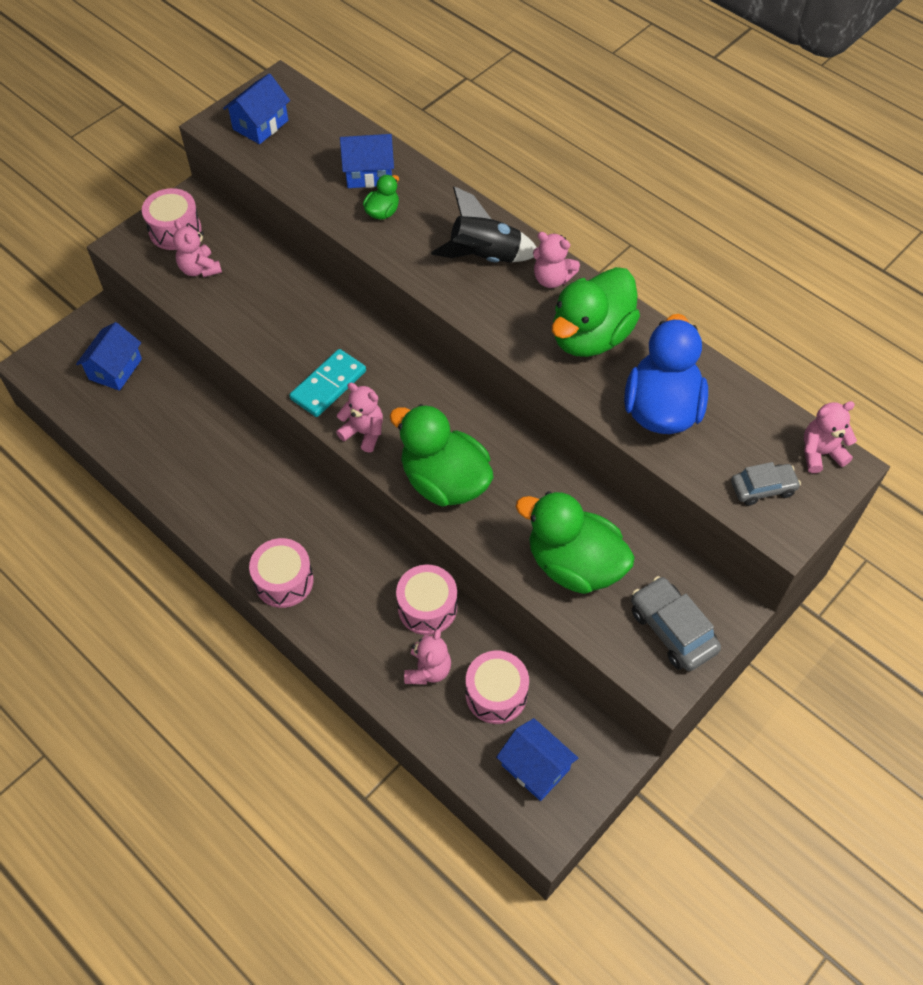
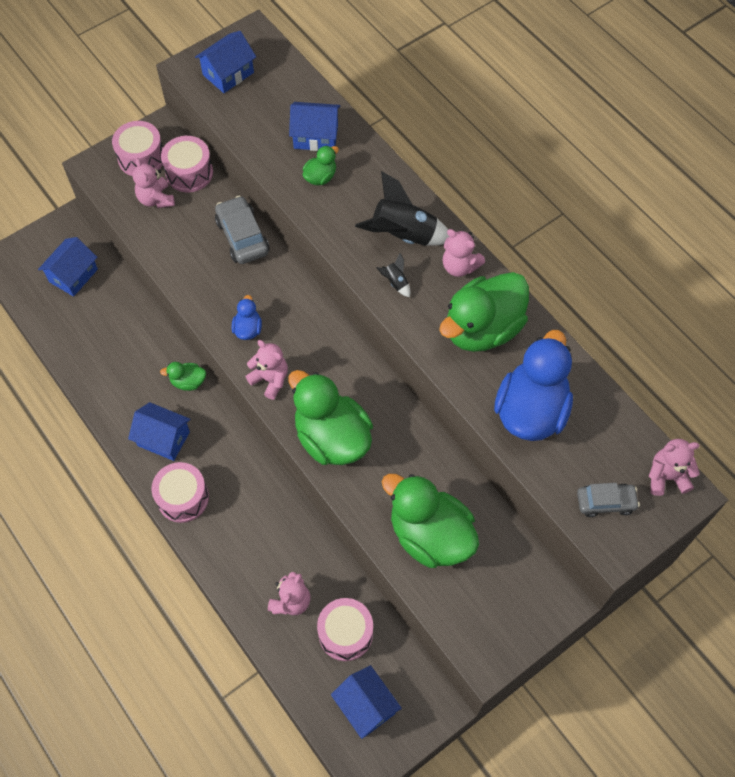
camera: 10 degrees right, 5 degrees up
turquoise domino [289,349,366,417] -> blue duck [232,295,262,340]
pink drum [396,565,457,635] -> pink drum moved to [161,136,213,192]
grey car [631,576,721,671] -> grey car moved to [215,196,269,264]
none -> blue house [128,402,191,461]
none -> green duck [160,362,206,391]
none -> black rocket [377,253,410,297]

